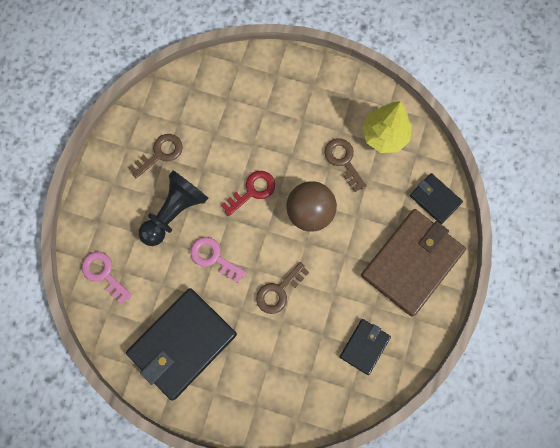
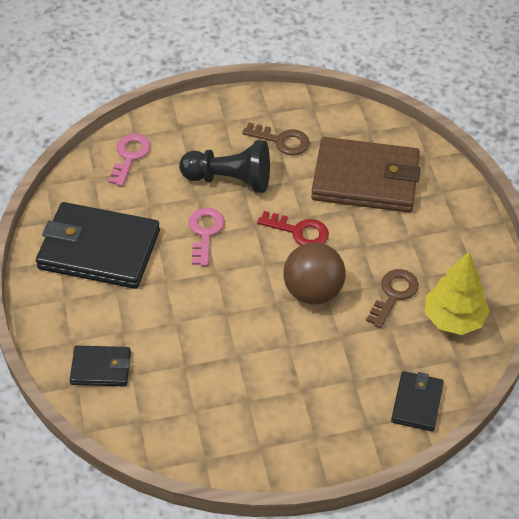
camera: 60 degrees right, 25 degrees down
brown key [256,262,309,314] -> none
black wallet [340,319,391,375] -> black wallet moved to [70,346,131,386]
brown wallet [361,209,466,317] -> brown wallet moved to [311,137,421,213]

